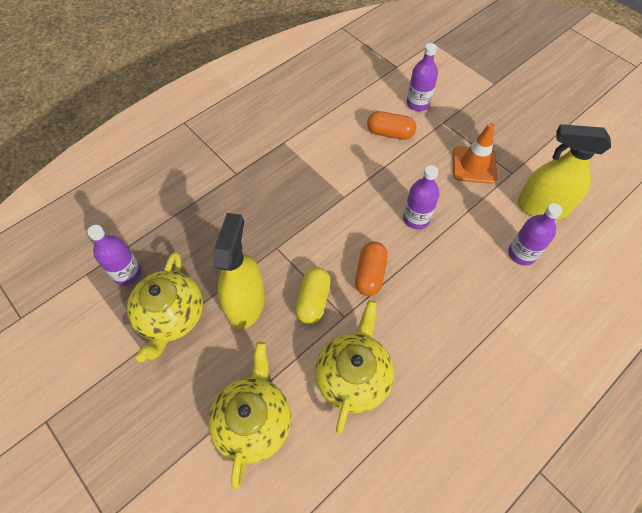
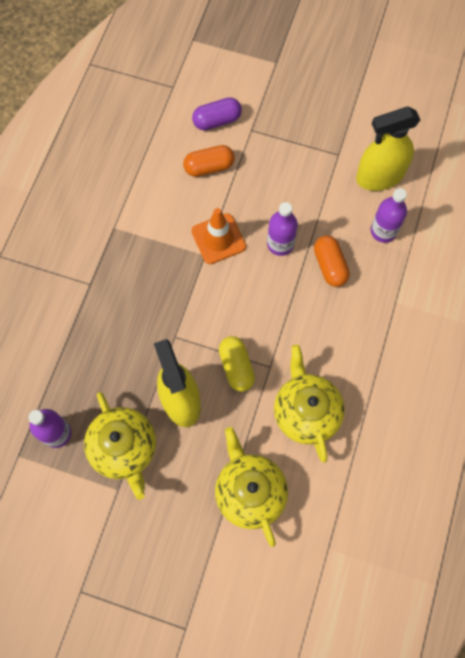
camera: 30 degrees left, 10 degrees up
orange capsule [355,242,388,296] -> orange capsule moved to [314,235,350,287]
purple bottle [407,43,438,111] -> purple capsule [192,97,242,130]
orange traffic cone [453,123,497,184] -> orange traffic cone moved to [191,208,246,264]

